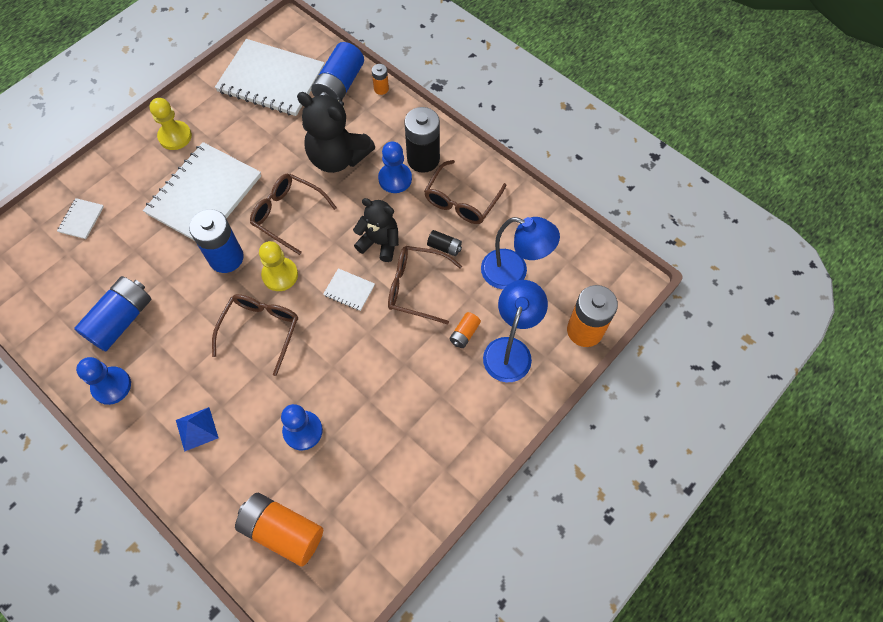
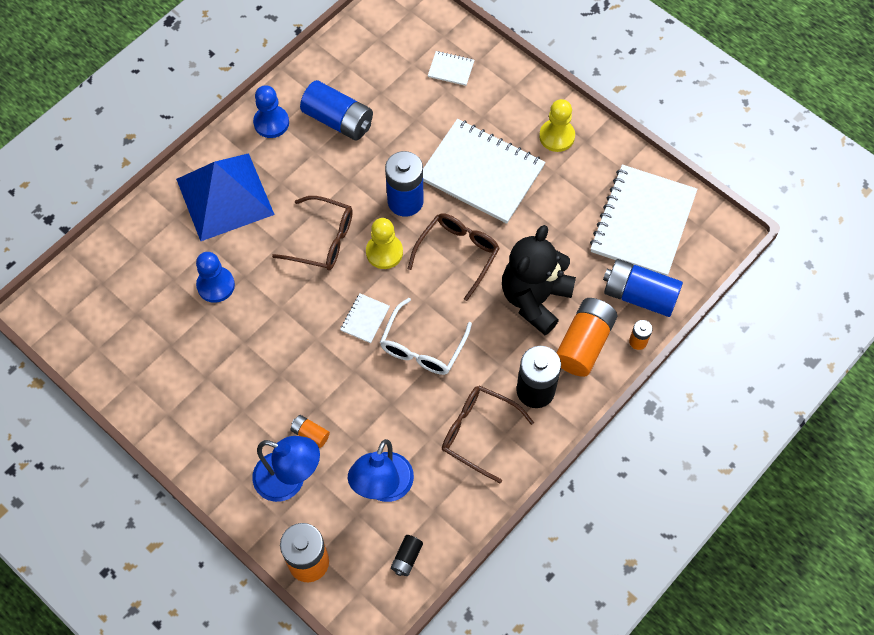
camera: 90 degrees right, 0 degrees up
blue pyramid [176,407,219,452] -> blue pyramid [176,153,275,241], size x2.39
orange battery [235,493,323,567] -> orange battery moved to [556,298,617,377]
black teddy bear [353,198,399,262] -> white glasses [380,298,472,375]
blue pawn [378,142,412,193] -> none
brown glasses [388,246,462,325] -> none
black battery [427,230,462,256] -> black battery moved to [391,535,423,576]

